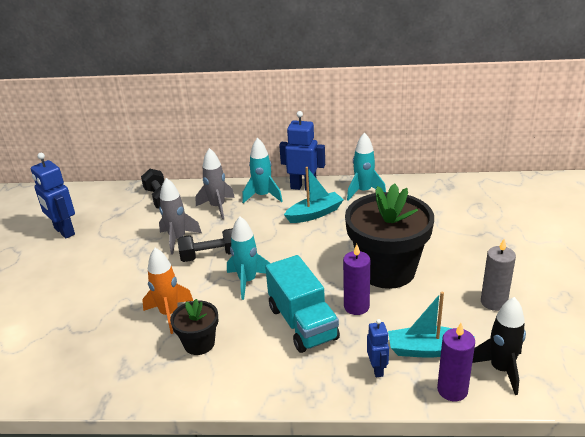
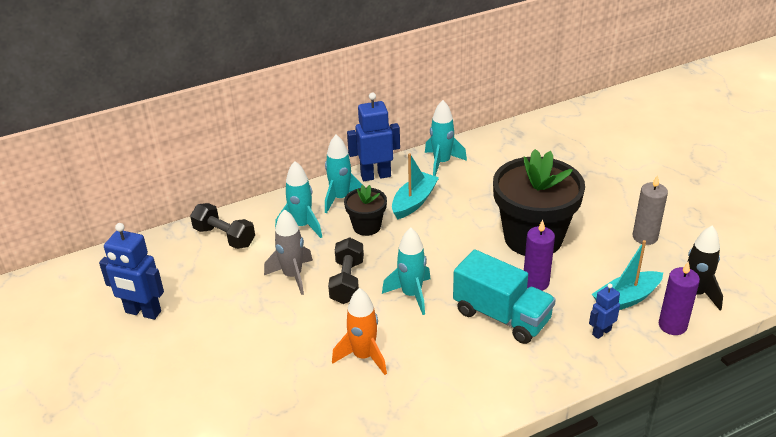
camera: 30 degrees left, 5 degrees up
black flower pot [170,299,218,355] -> black flower pot moved to [344,185,387,236]
black dumbbell [177,228,233,262] -> black dumbbell turned 45 degrees counterclockwise [328,237,364,304]
grey rocket [196,148,235,219] -> turquoise rocket [275,161,322,238]
blue robot [367,319,389,377] -> blue robot turned 90 degrees counterclockwise [589,283,620,339]

